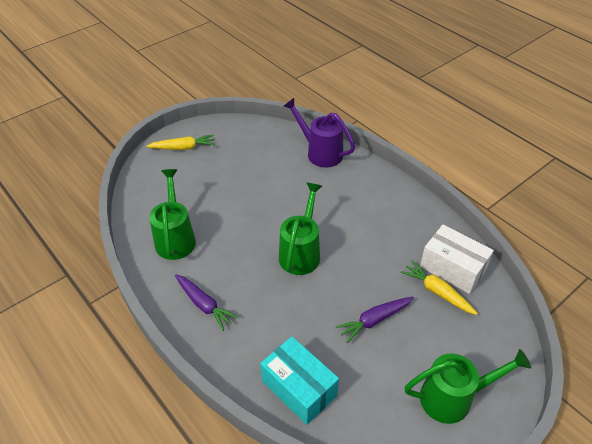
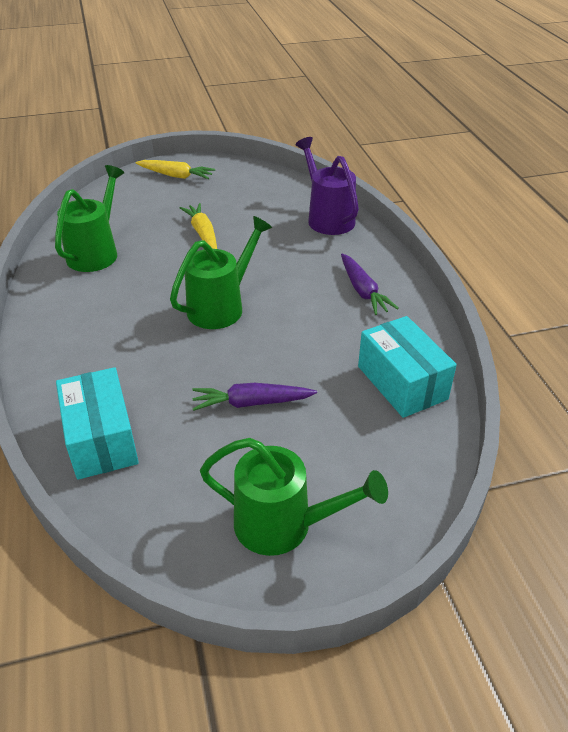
camera: 25 degrees right, 5 degrees down
purple carrot [175,274,239,331] -> purple carrot moved to [341,254,399,315]
yellow carrot [401,261,478,315] -> yellow carrot moved to [180,203,217,249]
white box [420,225,494,294] -> turquoise box [358,316,457,418]

